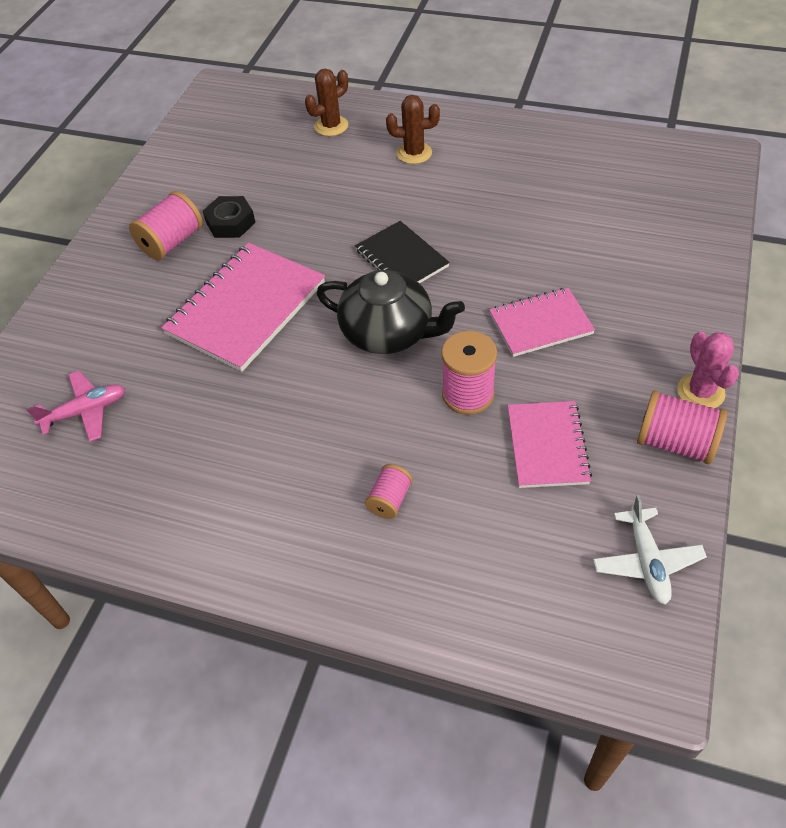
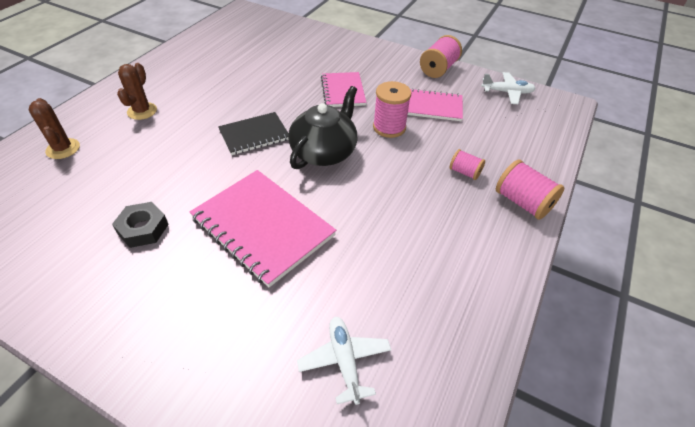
camera: 85 degrees left, 5 degrees down
pink plane [27,371,125,442] -> white plane [297,317,391,405]
pink spool [129,191,203,260] -> pink spool moved to [496,160,564,220]
pink cactus [677,332,739,408] -> none

